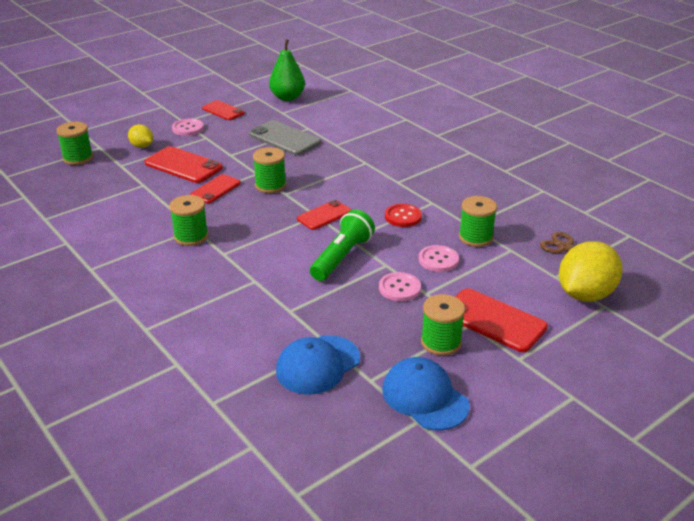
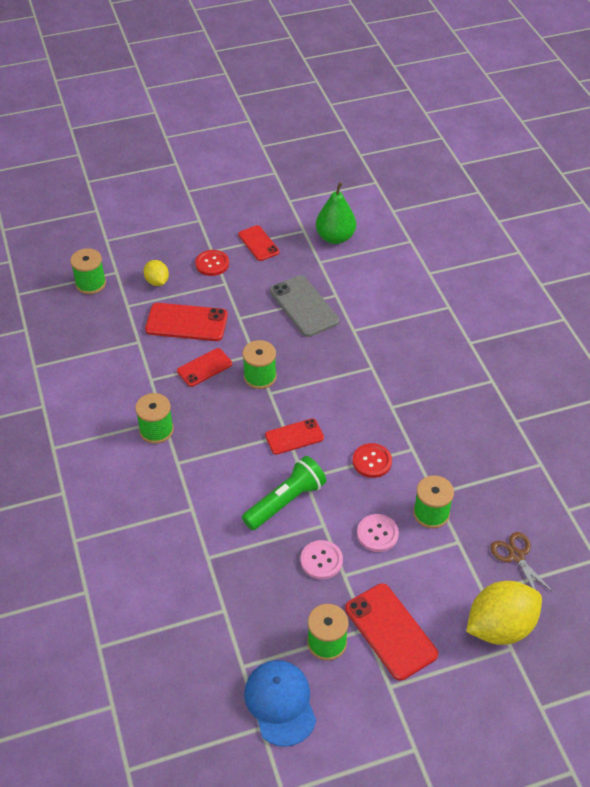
camera: 20 degrees right, 15 degrees up
red phone [145,146,223,183] -> red phone turned 45 degrees counterclockwise [145,303,228,341]
pink button [172,119,204,136] -> red button [195,250,229,276]
blue cap [276,335,360,395] -> none

